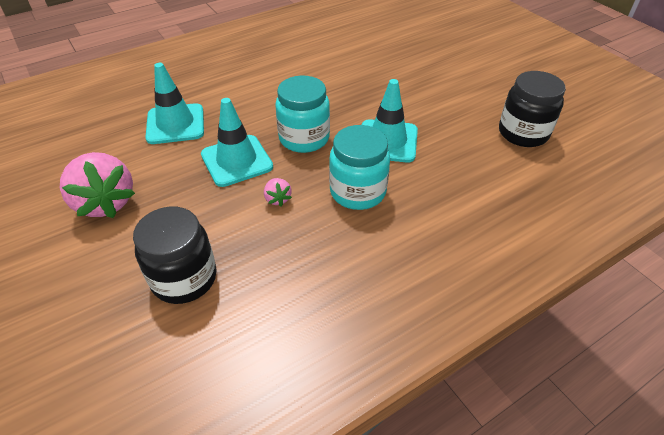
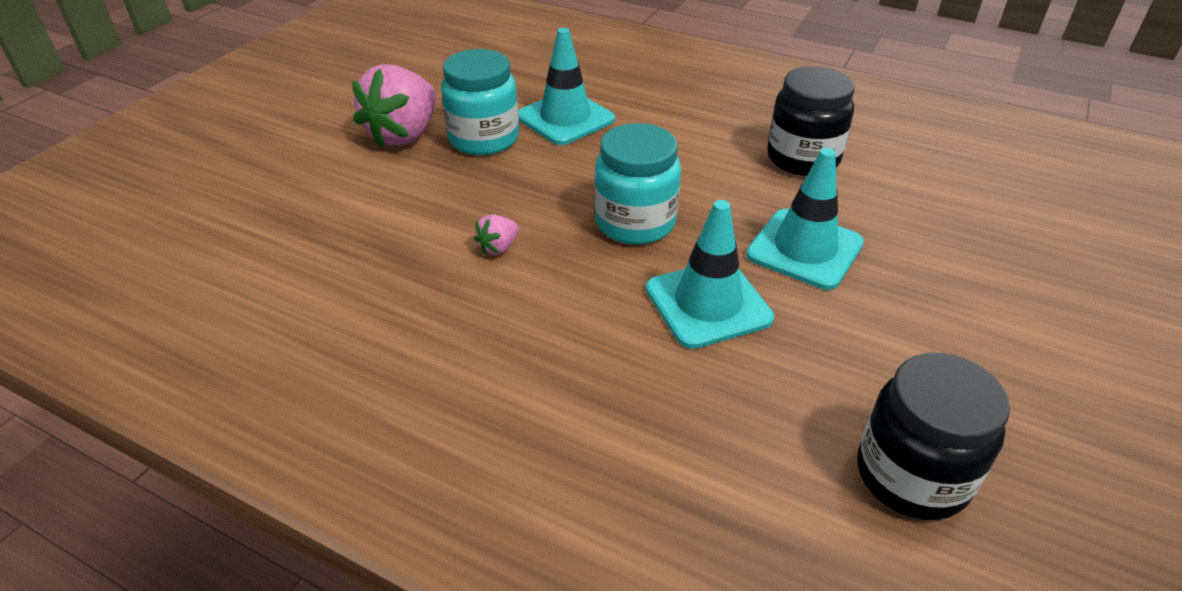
camera: 60 degrees right, 5 degrees down
black jar [133,207,216,304] -> black jar moved to [767,66,855,176]
turquoise traffic cone [201,98,273,187] -> turquoise traffic cone moved to [746,148,864,290]
turquoise jar [329,125,390,210] -> turquoise jar moved to [441,49,519,155]

